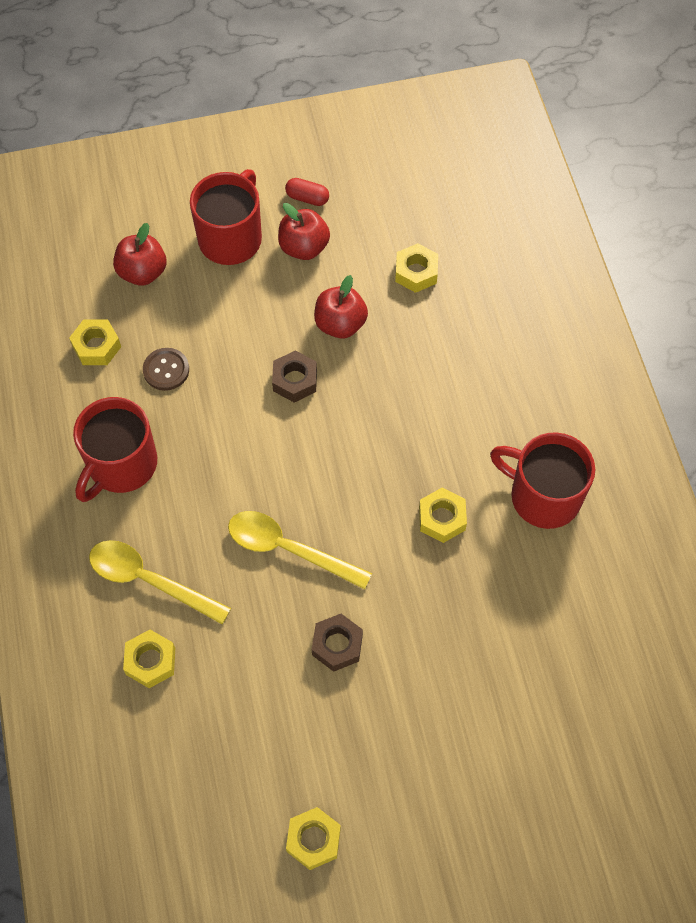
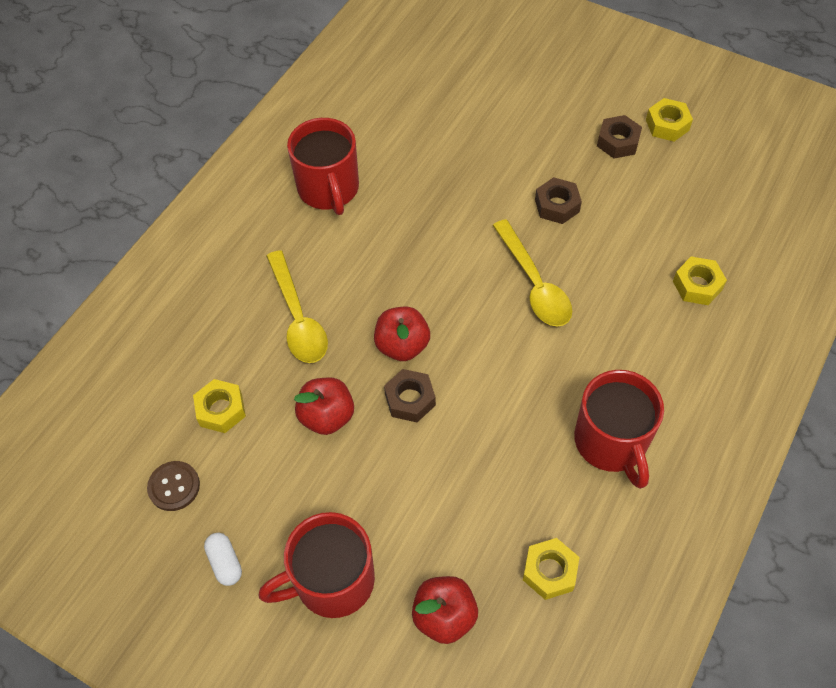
camera: 135 degrees left, 5 degrees down
red mug [73,397,157,502] -> red mug turned 90 degrees clockwise [574,370,664,489]
yellow spoon [89,540,231,624] -> yellow spoon moved to [266,250,328,363]
brown button [143,348,189,391] -> brown button moved to [147,461,200,511]
red apple [278,203,330,260] -> red apple moved to [374,307,430,361]
red capsule [285,178,329,206] -> white capsule [204,533,242,586]
yellow nut [419,488,467,543] -> none
none -> brown nut [597,115,642,159]

